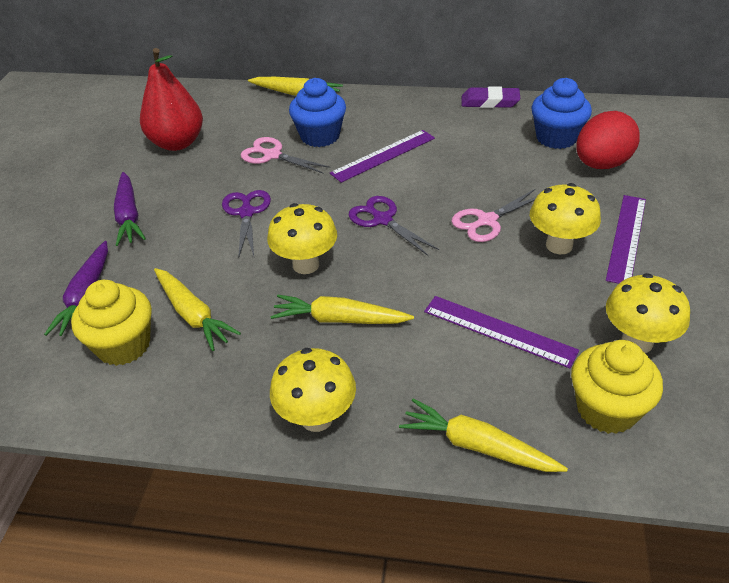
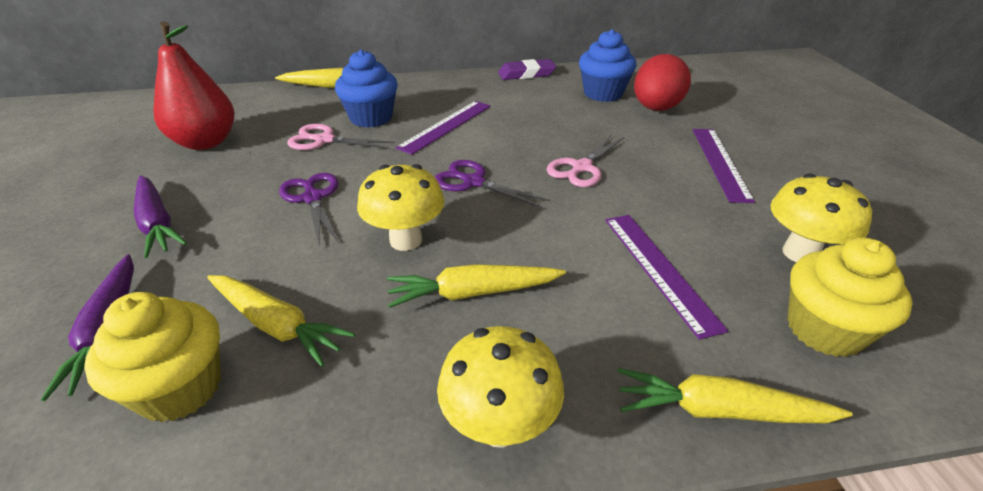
camera: 20 degrees left, 5 degrees down
purple ruler [424,296,579,368] -> purple ruler turned 60 degrees clockwise [605,215,728,340]
yellow mushroom [530,183,601,254] -> none

